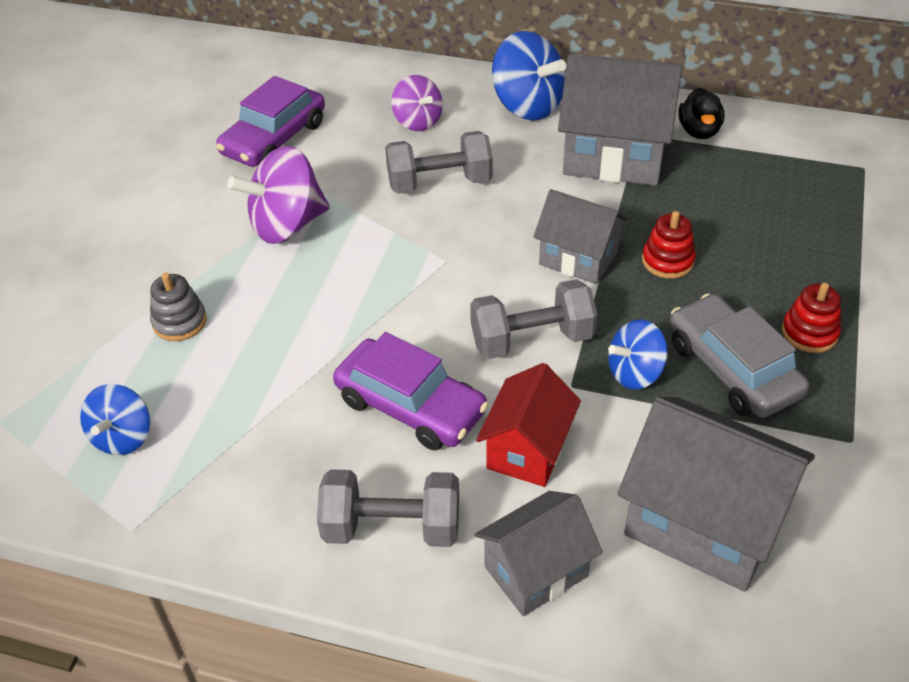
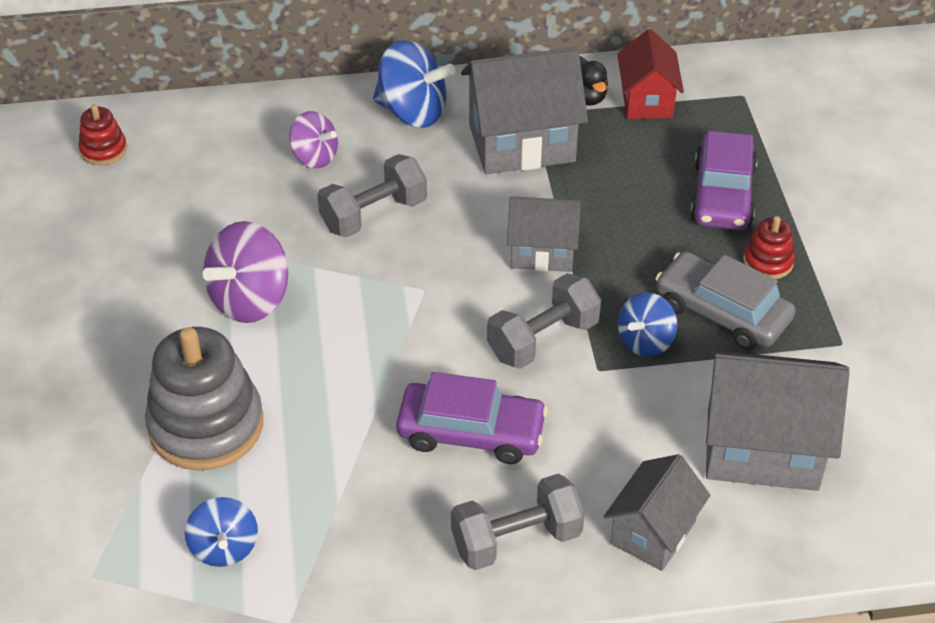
camera: 25 degrees left, 0 degrees up
grey stacking toy [150,273,207,341] -> grey stacking toy [145,327,263,471], size x2.09
purple car [216,76,325,167] -> purple car moved to [690,131,758,230]
red house [476,363,581,487] -> red house moved to [617,29,684,119]
red stacking toy [642,211,696,279] -> red stacking toy moved to [78,104,127,165]

